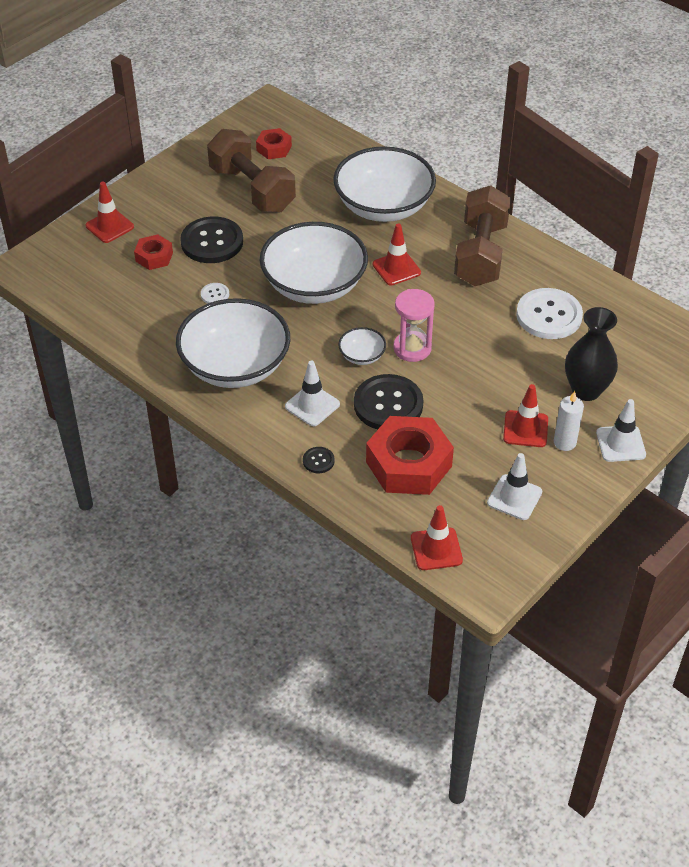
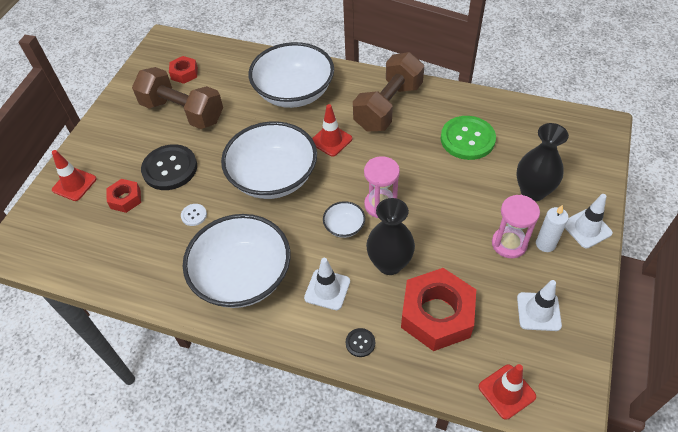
camera: 20 degrees left, 5 degrees up
black button [354,374,424,429] -> black vase [366,198,415,275]
brown dumbbell [454,185,511,286] -> brown dumbbell turned 45 degrees clockwise [353,52,424,132]
red traffic cone [503,384,548,447] -> pink hourglass [492,195,540,258]
white button [516,288,583,339] -> green button [441,116,496,160]

